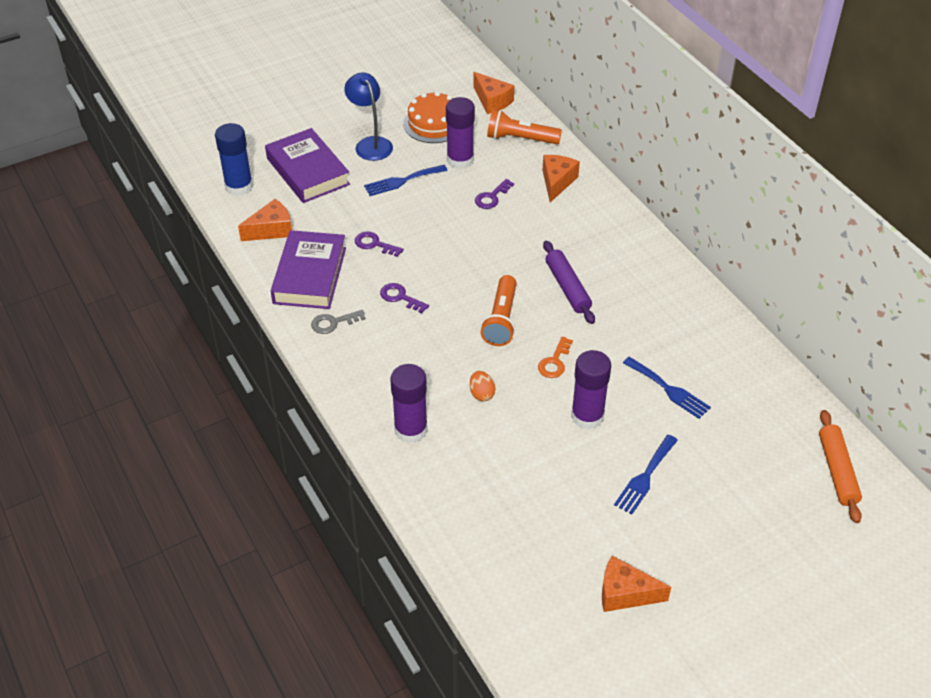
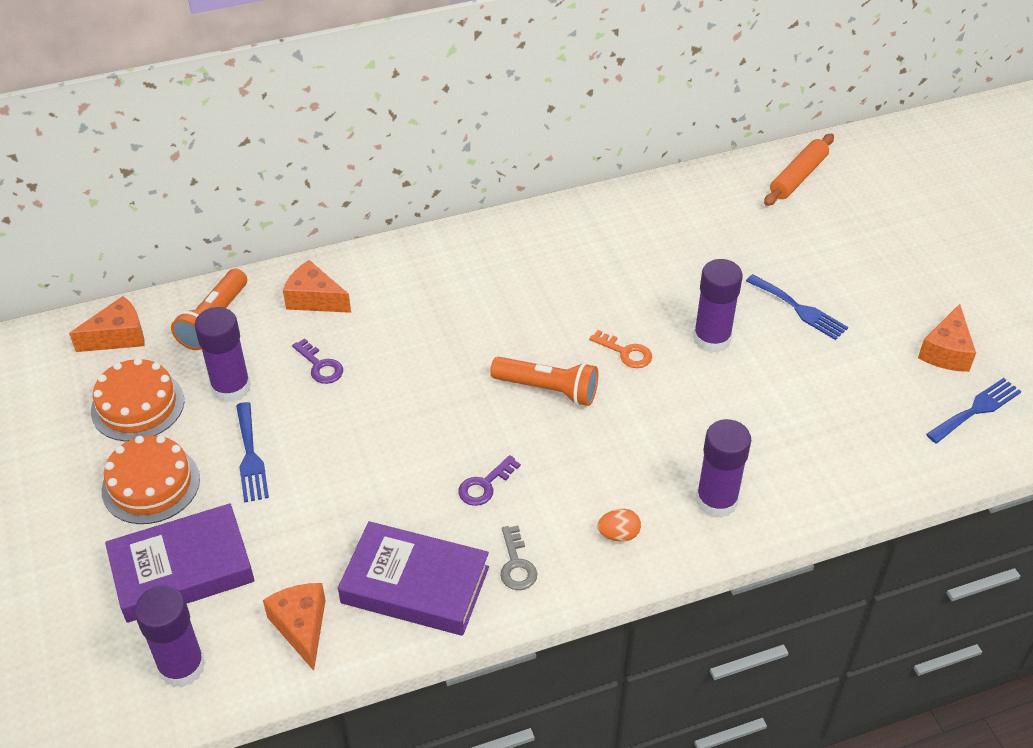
camera: 80 degrees left, 0 degrees up
blue glue stick [215,123,253,196] -> purple glue stick [134,586,205,687]
blue lamp [344,72,393,161] -> orange cake [102,435,200,524]
purple key [355,232,404,257] -> none
orange egg [470,371,495,401] -> orange egg moved to [598,509,641,542]
purple rolling pin [543,241,595,324] -> none
blue fork [623,357,711,419] -> blue fork moved to [926,378,1022,443]
orange rolling pin [819,410,862,523] -> orange rolling pin turned 60 degrees counterclockwise [764,134,834,206]

